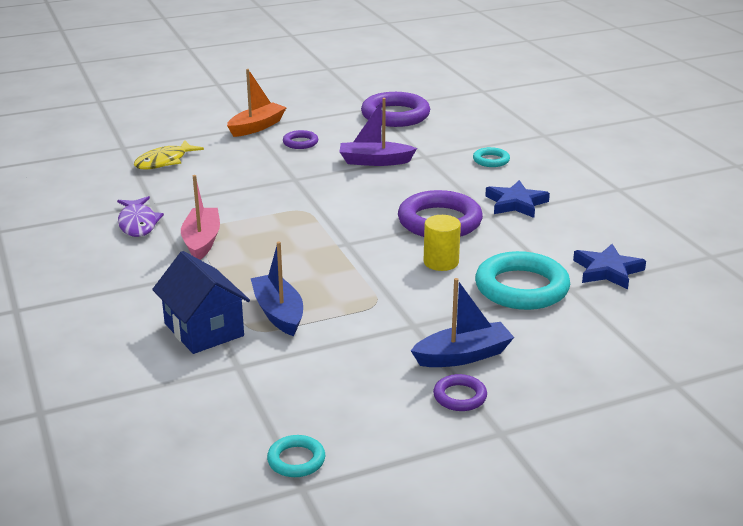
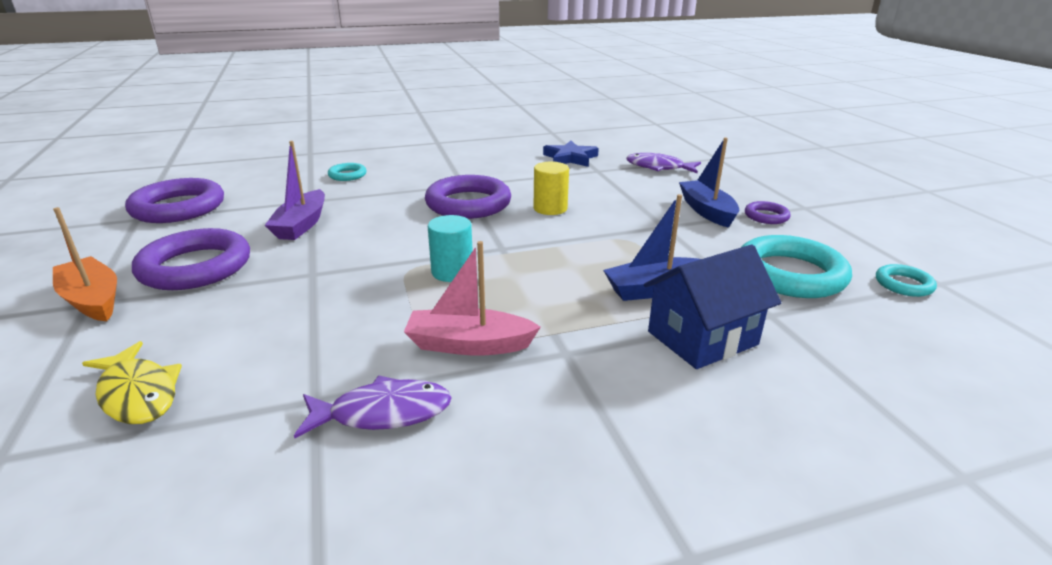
camera: 85 degrees left, 0 degrees up
purple ring [283,130,318,149] -> purple ring [132,228,250,290], size x2.05
turquoise ring [475,251,570,310] -> turquoise ring moved to [742,235,852,298]
blue star [485,180,550,218] -> none
none -> turquoise cylinder [428,215,473,282]
none -> purple fish [626,153,701,173]

